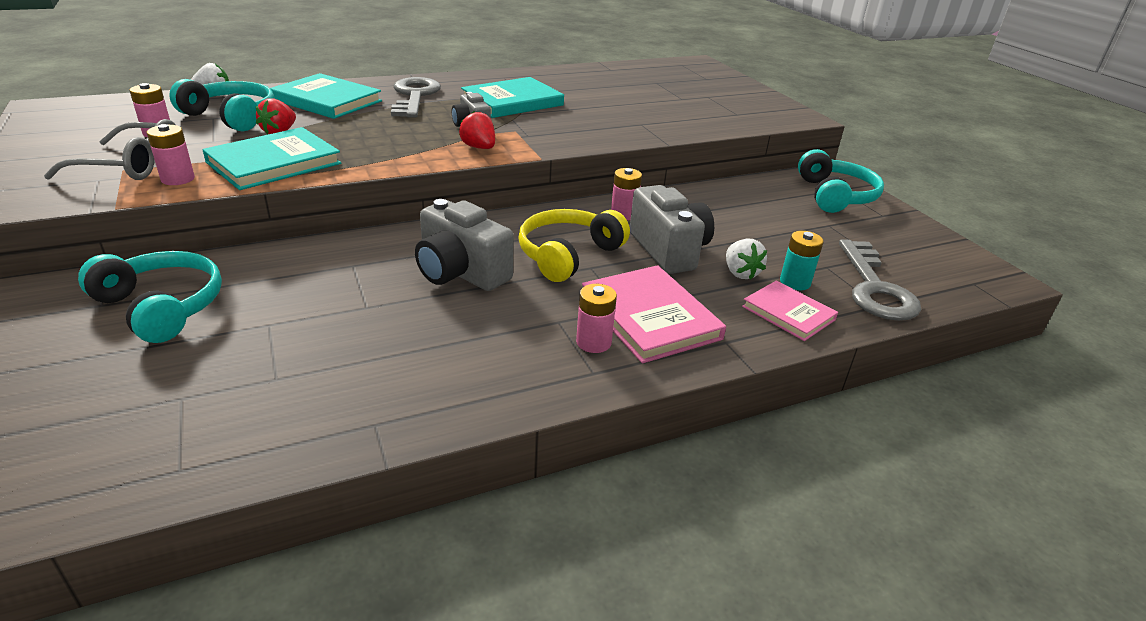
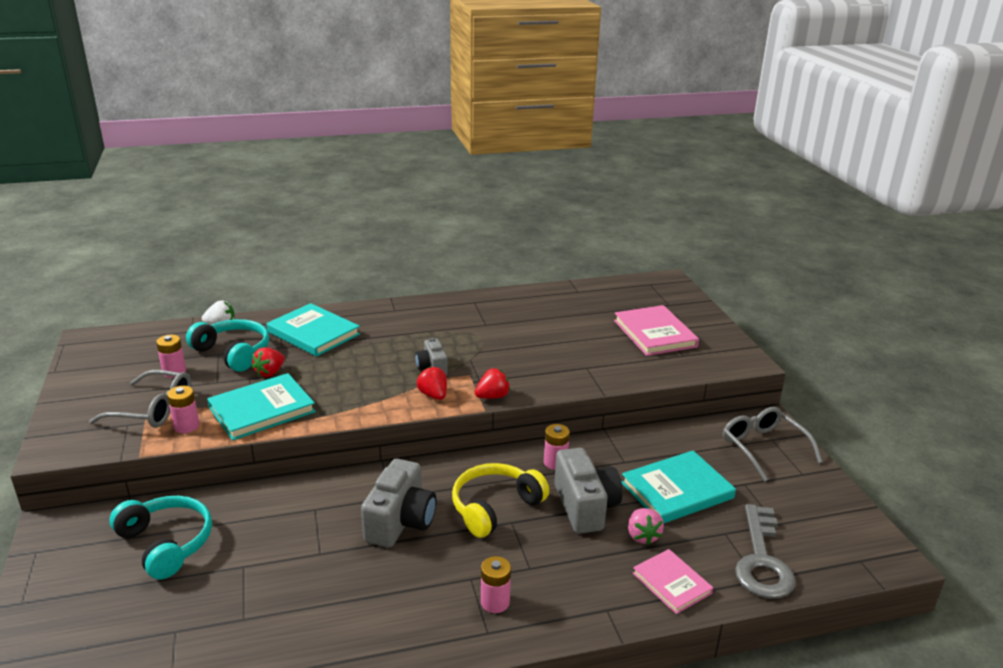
camera: 10 degrees right, 5 degrees down
grey key [391,77,441,118] -> none
grey camera [415,199,513,291] -> grey camera turned 120 degrees counterclockwise [361,459,436,548]
turquoise book [461,77,564,118] -> turquoise book moved to [621,451,736,523]
pink book [582,265,726,364] -> pink book moved to [614,305,699,356]
white strawberry [726,239,767,280] -> pink strawberry [628,508,664,545]
turquoise battery [780,231,824,290] -> none
turquoise headphones [798,149,884,213] -> grey glasses [723,407,823,482]
none -> red strawberry [475,368,510,399]

